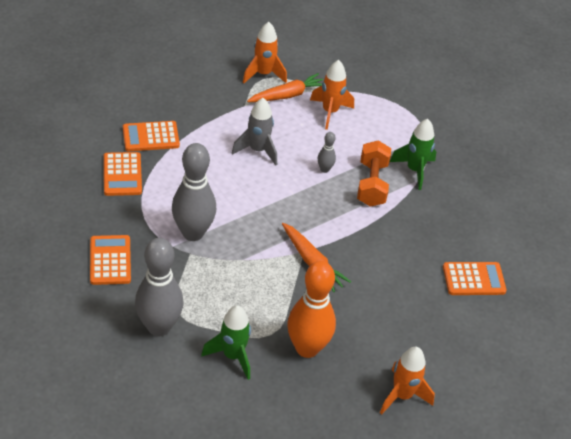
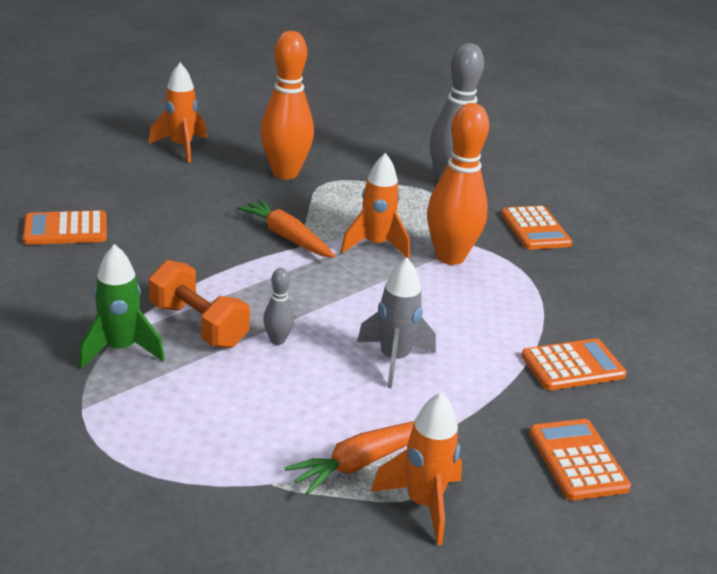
camera: 175 degrees right, 15 degrees down
orange calculator [104,152,142,196] -> orange calculator moved to [529,419,631,500]
grey bowling pin [172,143,216,241] -> orange bowling pin [427,103,489,265]
green rocket [201,305,251,380] -> none
orange rocket [310,60,354,130] -> orange rocket moved to [341,153,410,259]
orange dumbbell [357,140,391,207] -> orange dumbbell turned 45 degrees counterclockwise [149,260,250,348]

